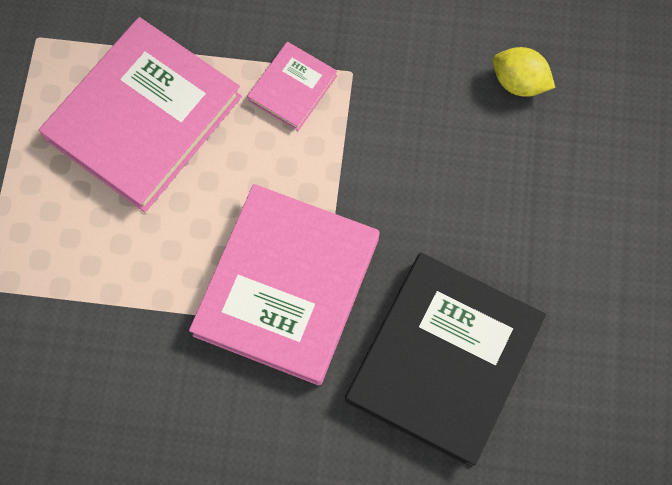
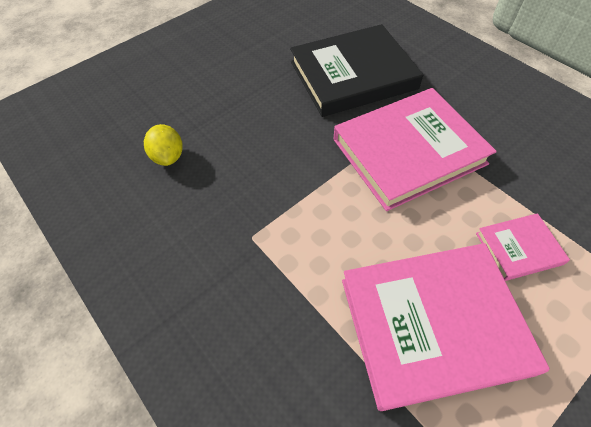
camera: 135 degrees left, 15 degrees down
pink book [247,42,337,131] -> pink book moved to [476,213,570,281]

